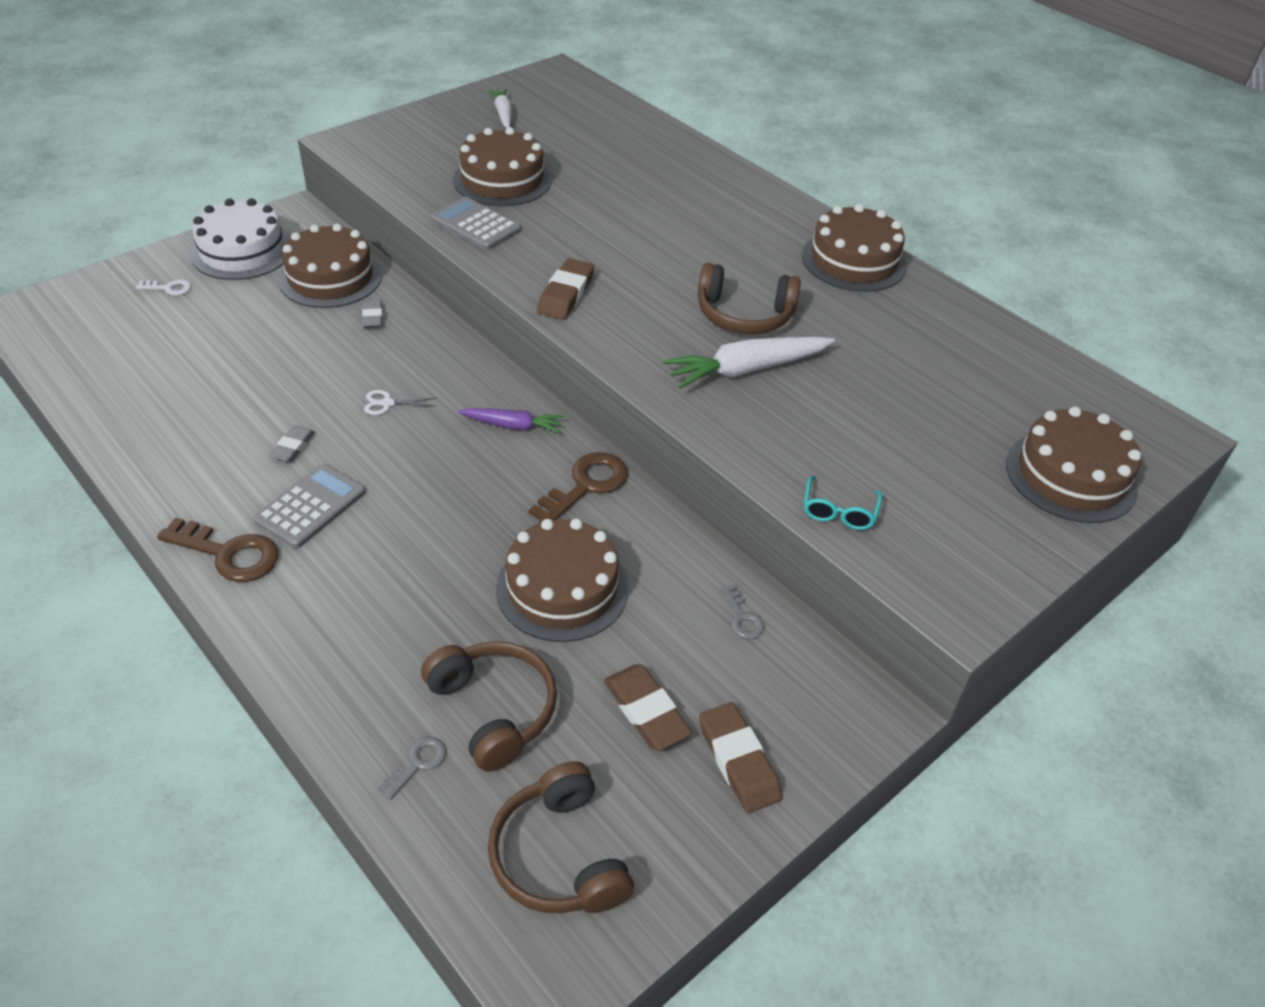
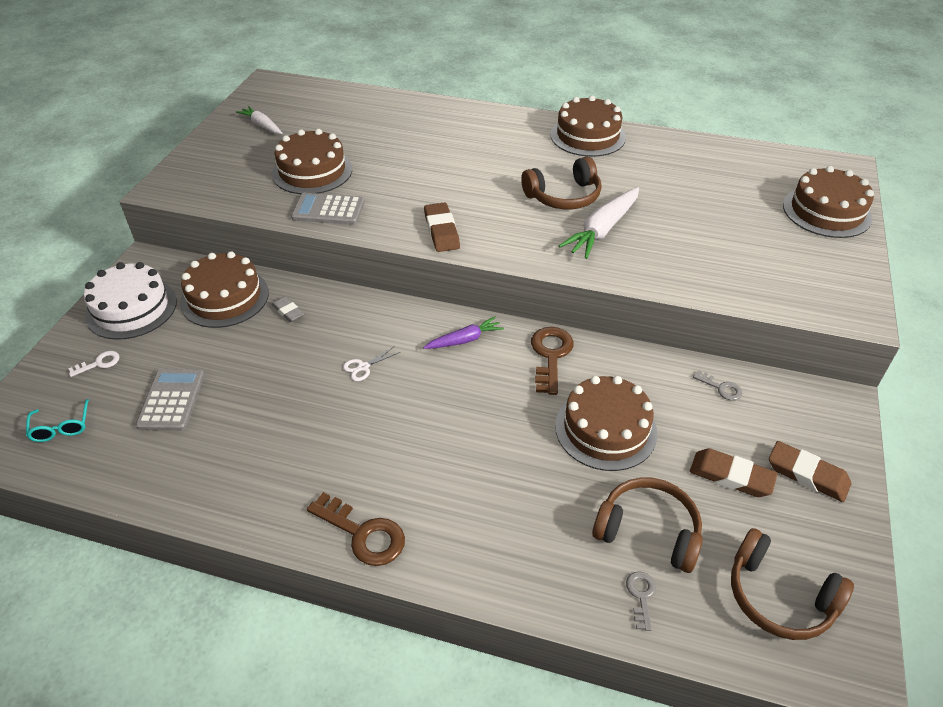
camera: 30 degrees left, 0 degrees up
brown key [157,517,278,582] -> brown key turned 45 degrees clockwise [307,492,405,566]
grey calculator [253,464,366,548] -> grey calculator moved to [136,369,205,431]
grey eraser [269,426,315,462] -> none
turquoise glasses [804,476,882,530] -> turquoise glasses moved to [26,399,89,442]

